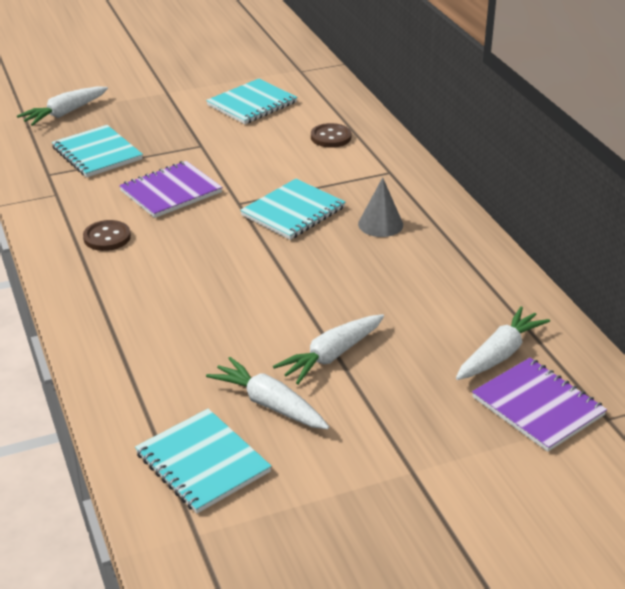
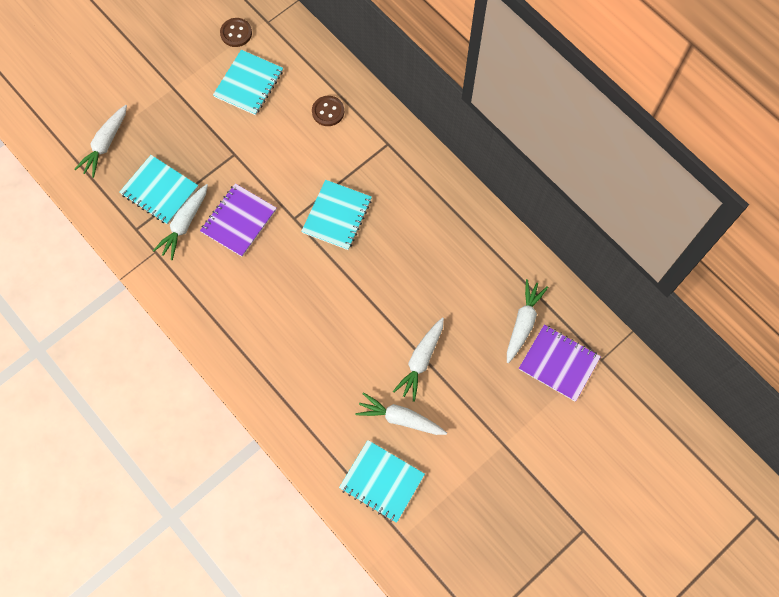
camera: 20 degrees left, 35 degrees up
brown button [83,220,131,251] -> brown button moved to [220,18,252,47]
grey cone [358,177,403,237] -> none
none -> white carrot [153,184,208,260]

